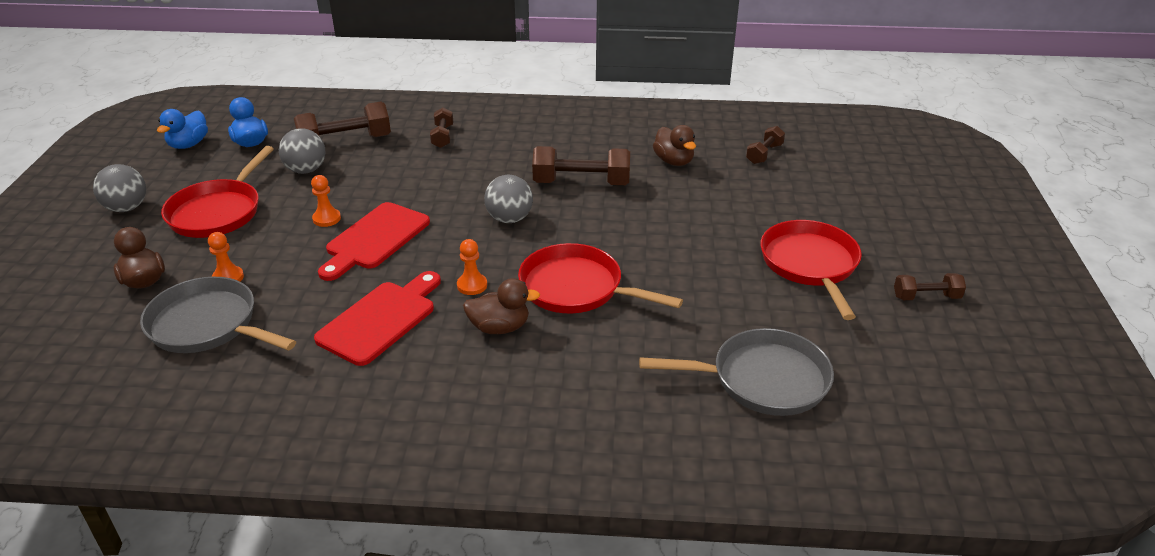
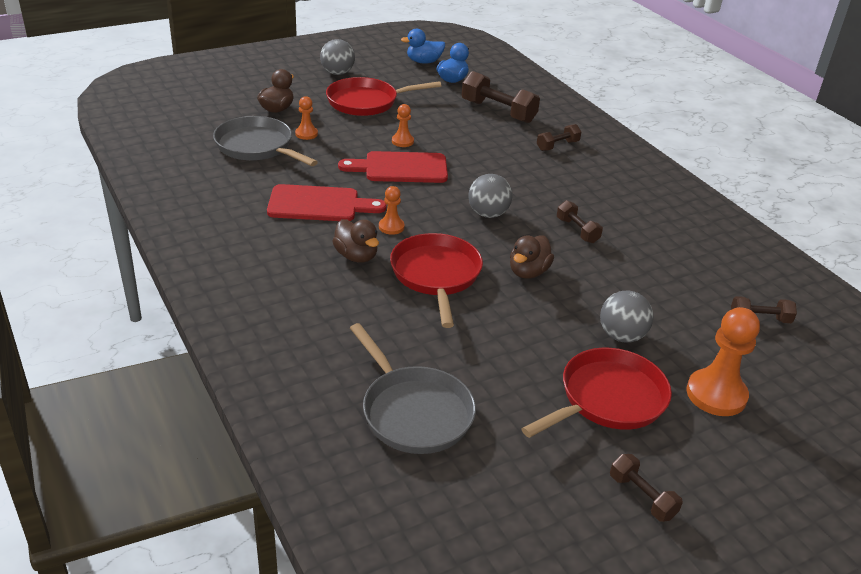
camera: 55 degrees right, 0 degrees up
grey pan [140,277,296,353] -> grey pan turned 45 degrees counterclockwise [213,116,318,166]
grey ball [279,128,326,174] -> grey ball moved to [600,291,653,343]
brown dumbbell [532,146,630,185] -> brown dumbbell [557,200,603,243], size x0.56
brown duck [653,125,696,166] -> brown duck moved to [510,235,554,279]
none -> orange pawn [686,307,760,416]

